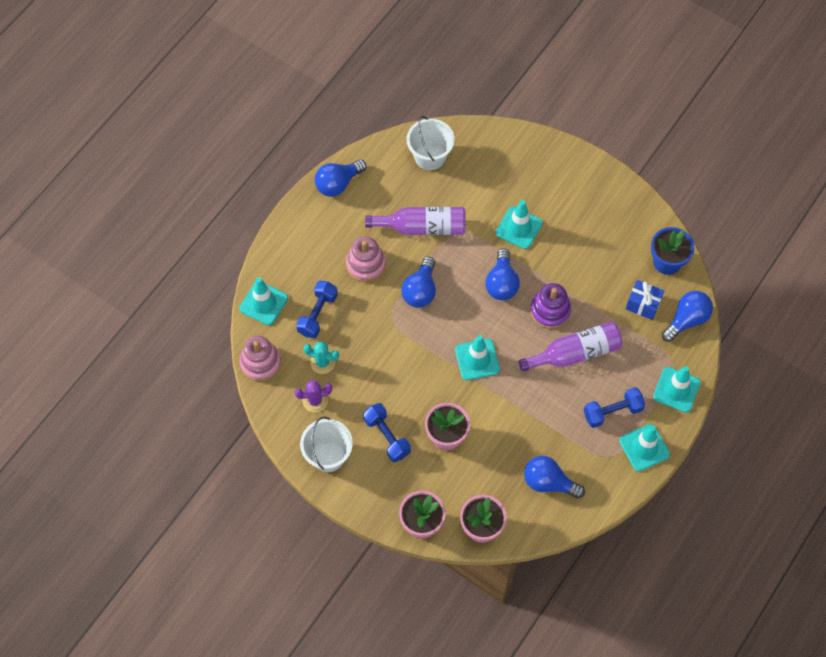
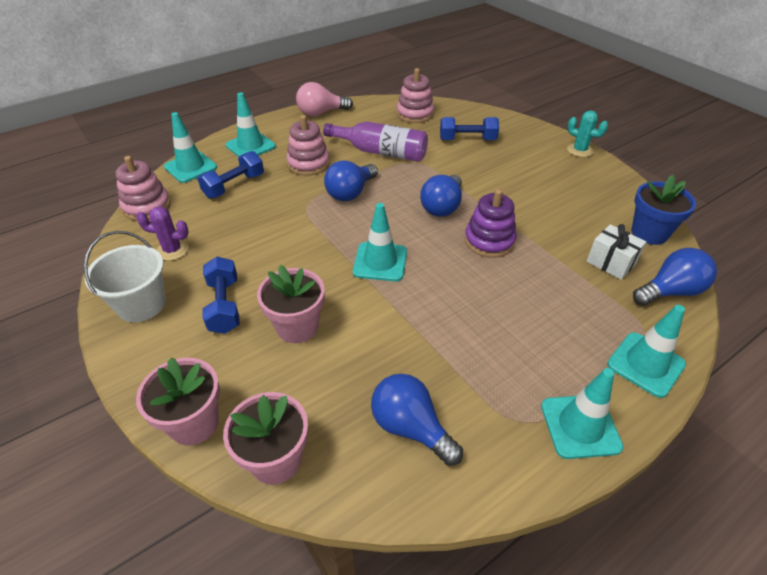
camera: 20 degrees right, 20 degrees down
turquoise cactus [303,342,339,374] -> turquoise cactus moved to [567,110,608,157]
blue light bulb [315,160,367,197] -> pink light bulb [296,82,353,117]
white bucket [407,116,454,170] -> pink stacking toy [397,68,434,123]
turquoise traffic cone [496,200,543,249] -> turquoise traffic cone moved to [226,92,276,157]
purple bottle [519,322,622,372] -> none
blue dumbbell [584,387,645,428] -> blue dumbbell moved to [440,117,499,140]
blue gift [626,280,664,320] -> white gift [586,224,646,280]

